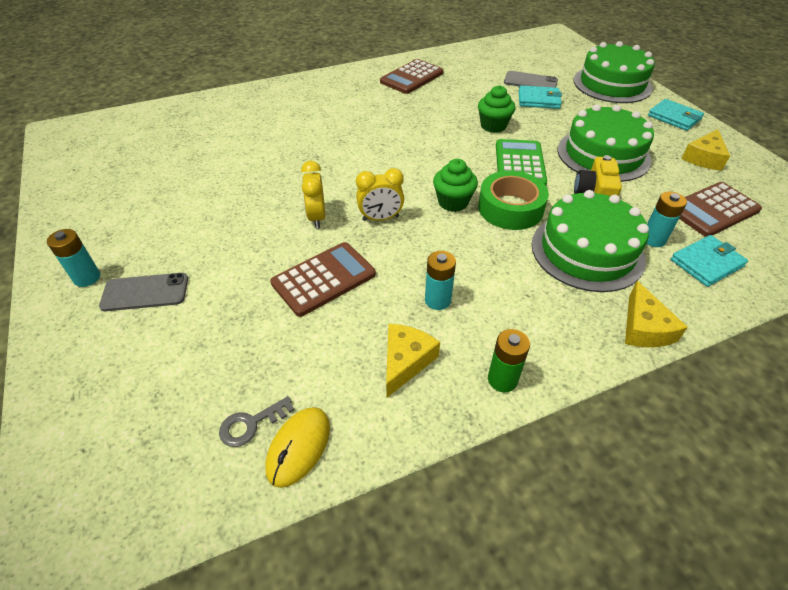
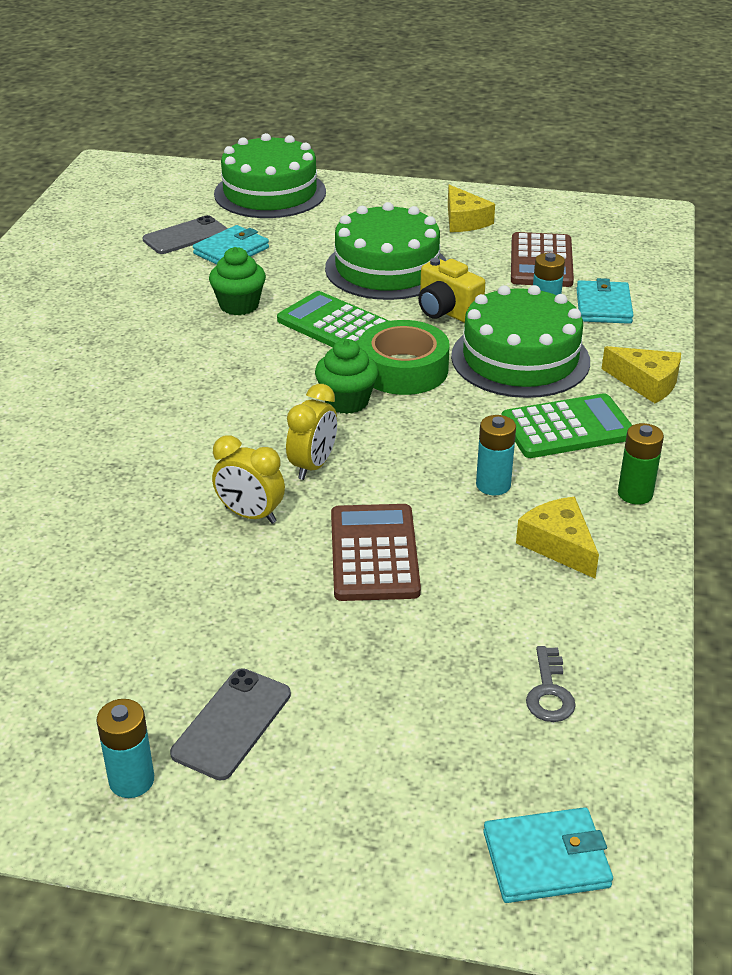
camera: 55 degrees left, 10 degrees down
yellow mouse [265,407,330,488] -> none
brown calculator [380,59,443,94] -> none
turquoise wallet [648,99,704,131] -> turquoise wallet moved to [483,807,613,903]
none -> green calculator [502,393,632,458]

